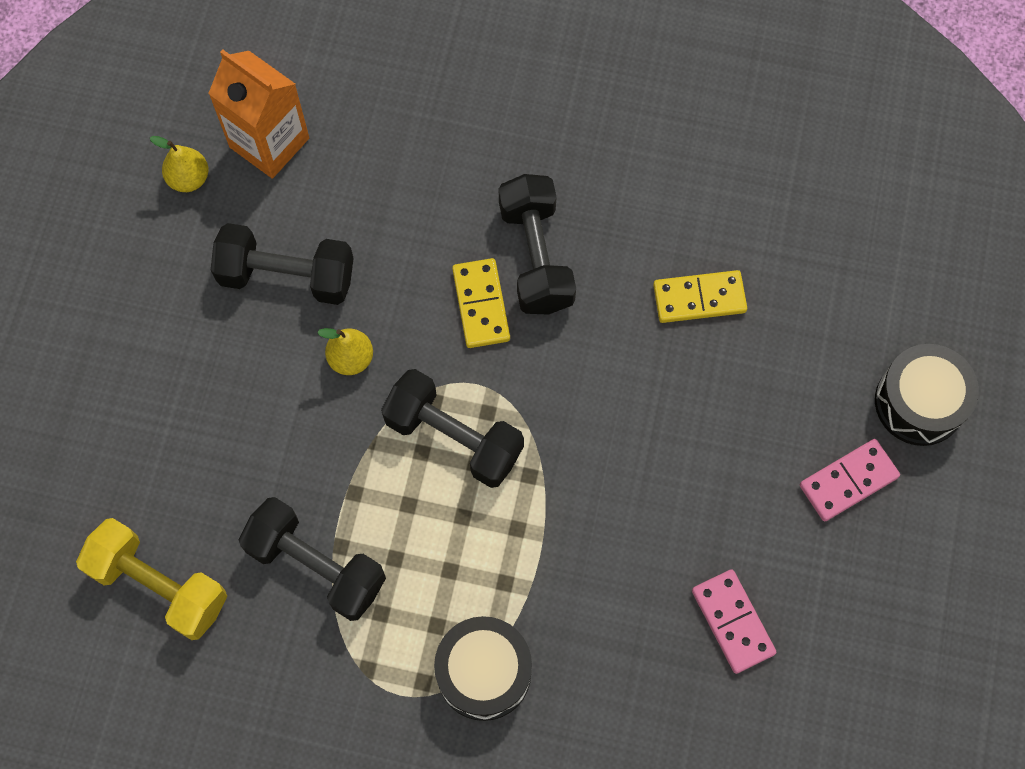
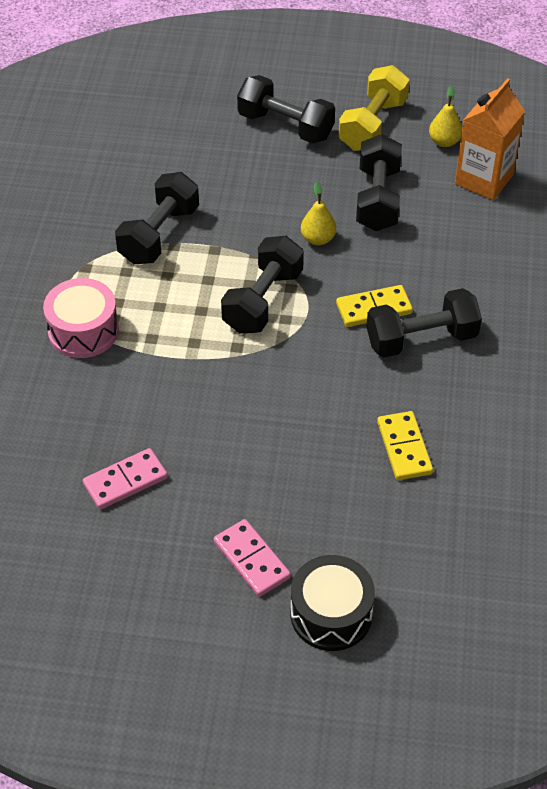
camera: 85 degrees right, 20 degrees down
yellow dumbbell [76,518,227,640] -> yellow dumbbell moved to [338,65,410,151]
black drum [434,616,532,721] -> pink drum [43,278,119,358]
none -> black dumbbell [237,75,335,144]

